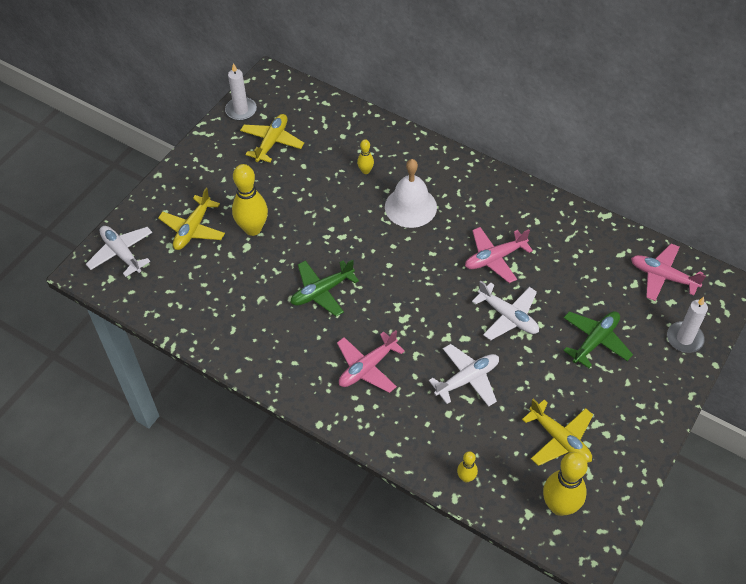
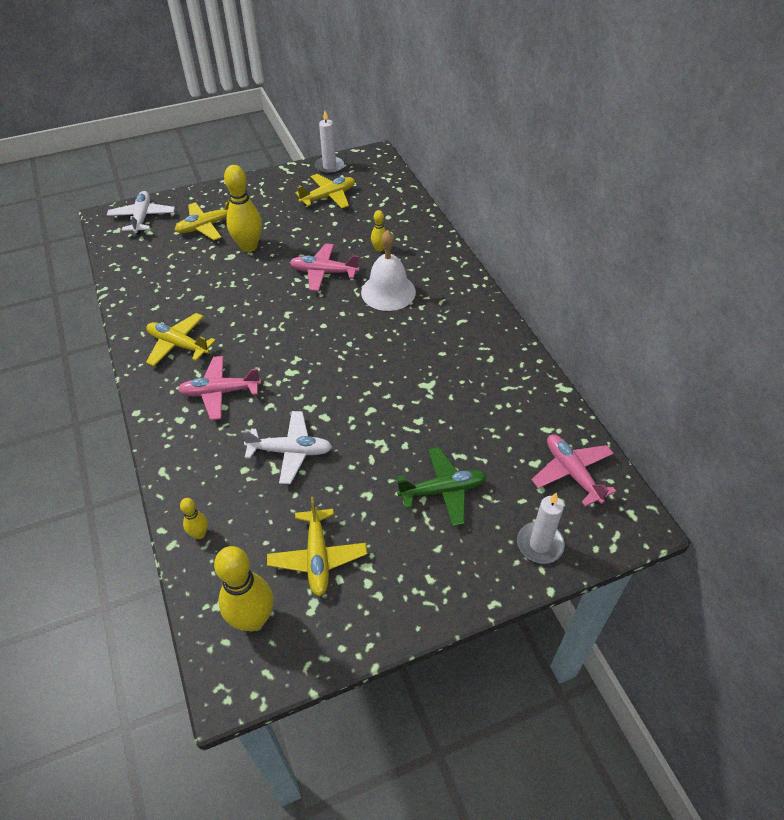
camera: 35 degrees right, 5 degrees down
green plane [291,259,359,316] -> none
pink plane [465,227,533,283] -> pink plane moved to [290,243,360,291]
white plane [472,281,539,340] -> none
none -> yellow plane [146,313,216,366]

